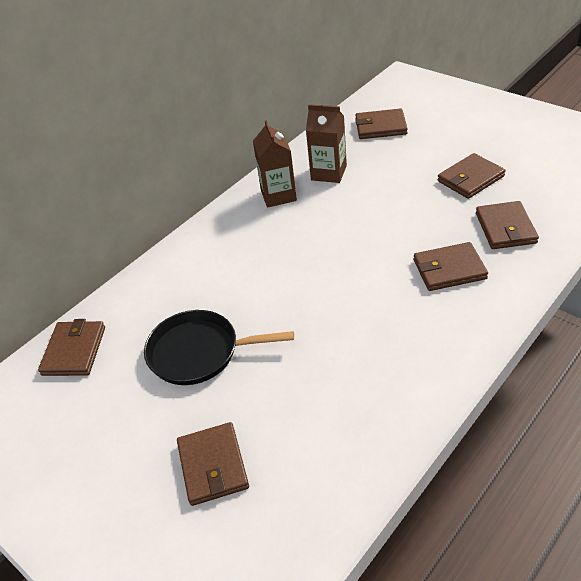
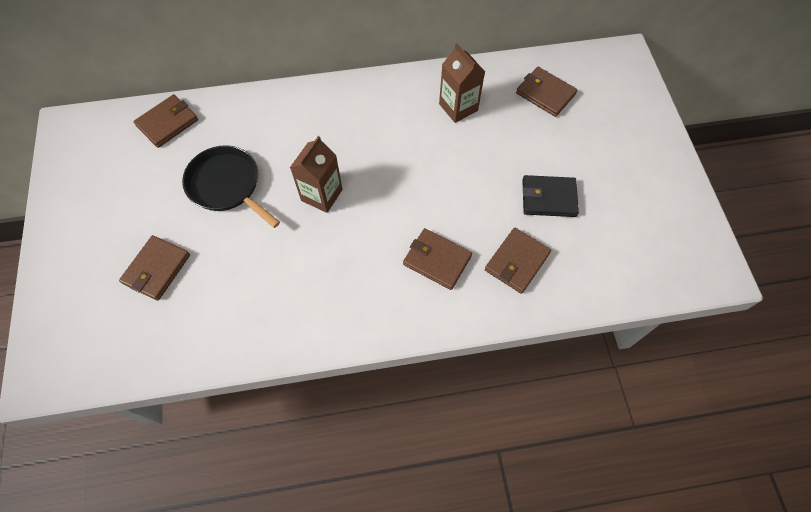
camera: 35 degrees right, 20 degrees up
brown carton [253,120,297,208] -> brown carton moved to [290,136,343,213]
brown wallet [437,153,506,199] -> black wallet [522,175,579,217]

